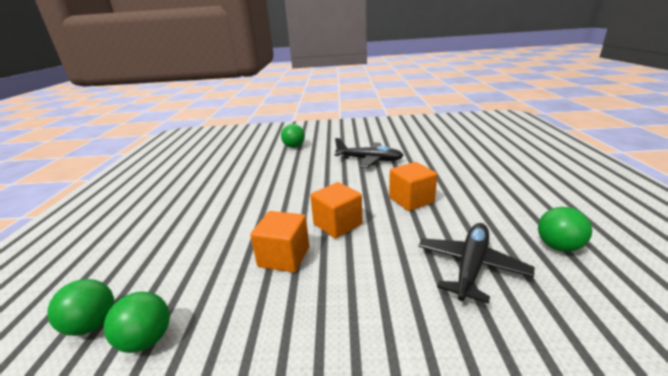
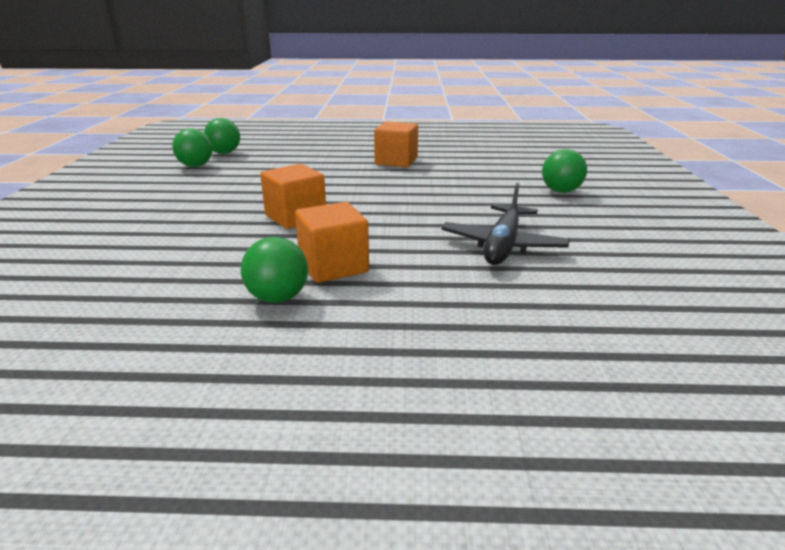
camera: 90 degrees right, 0 degrees up
orange cube [250,211,309,273] -> orange cube moved to [374,121,418,167]
black plane [418,223,534,304] -> none
green ball [538,207,592,252] -> green ball moved to [241,237,308,303]

